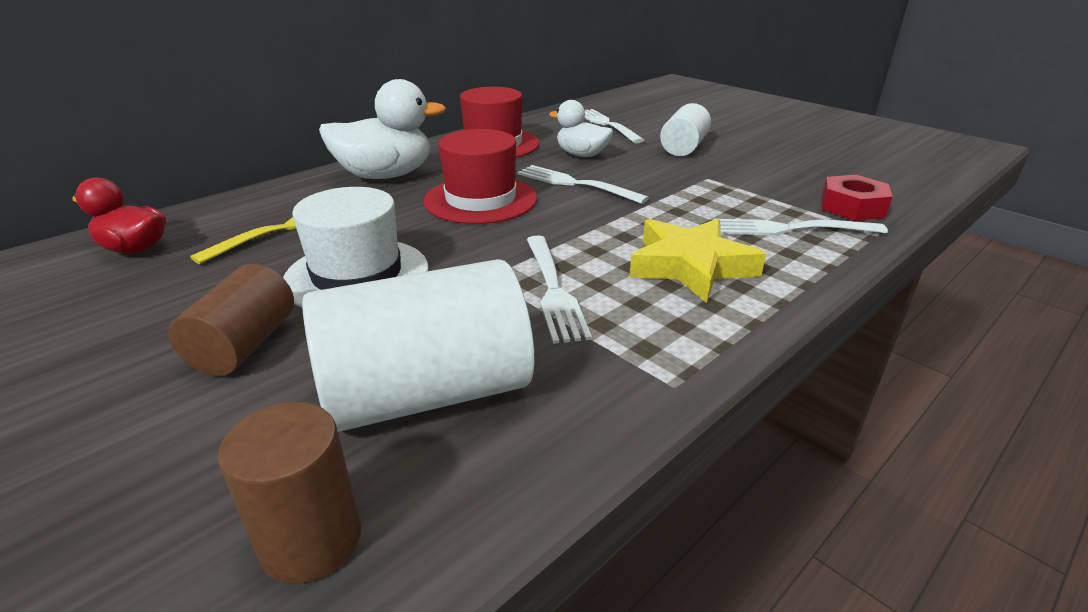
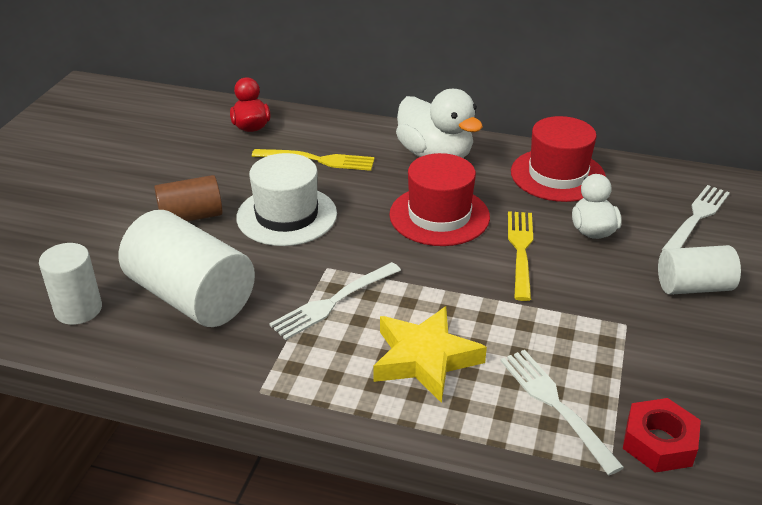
camera: 60 degrees right, 5 degrees up
brown cylinder [218,402,361,584] -> white cylinder [39,243,102,325]
white fork [517,165,649,204] -> yellow fork [508,211,533,301]

